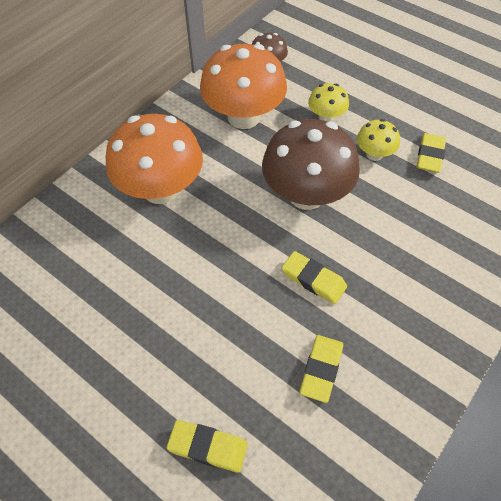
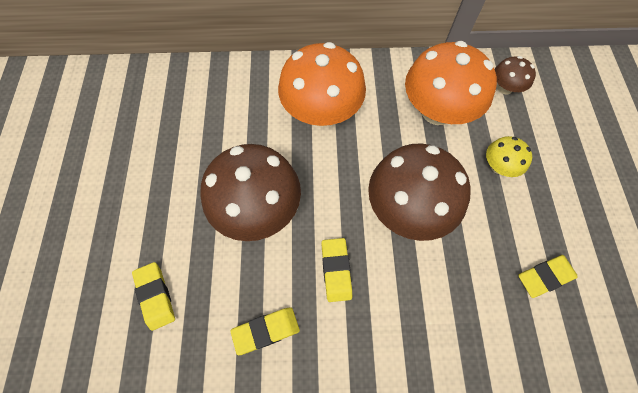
camera: 50 degrees right, 10 degrees up
yellow mushroom [357,119,400,161] -> none
none -> brown mushroom [200,144,301,241]

